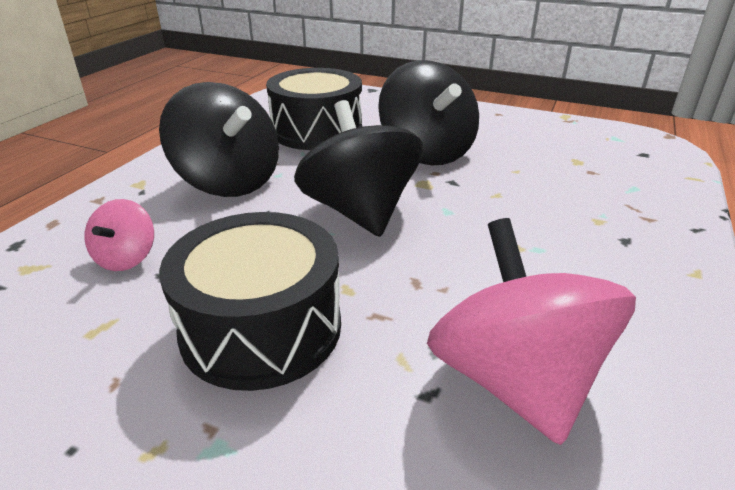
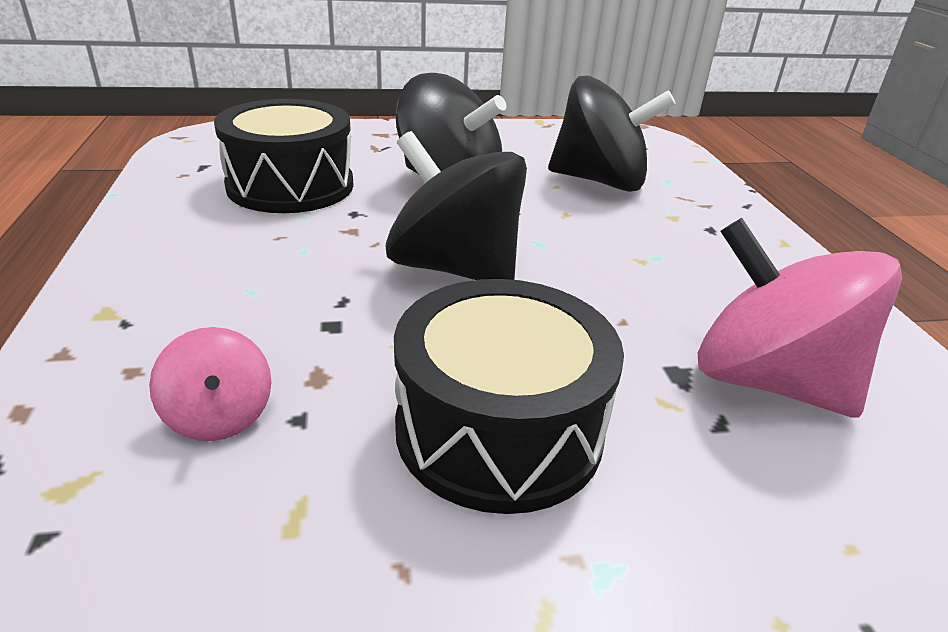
camera: 35 degrees left, 0 degrees up
black spinning top [159,82,279,197] -> black spinning top moved to [548,76,676,192]

